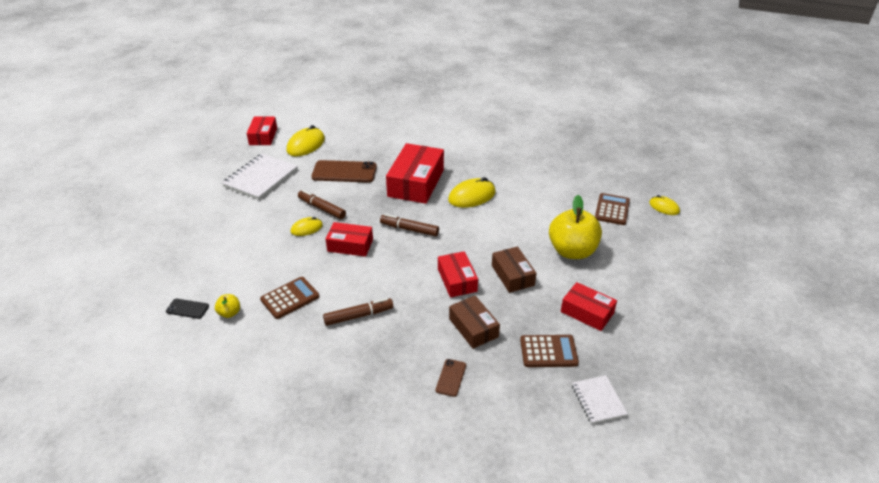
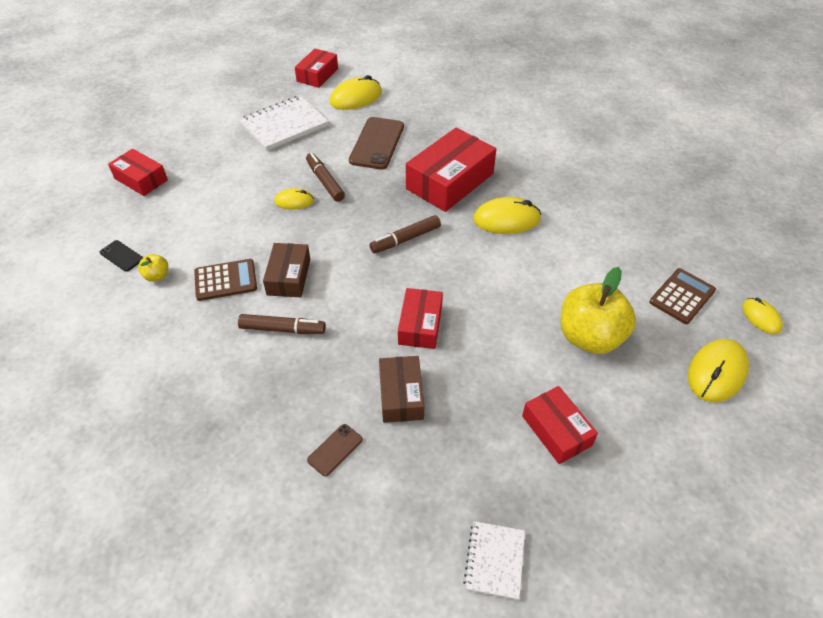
camera: 25 degrees right, 10 degrees up
brown phone [311,160,377,183] -> brown phone turned 75 degrees clockwise [349,117,404,170]
red box [326,222,373,257] -> red box moved to [108,149,168,196]
brown marker [380,214,439,236] -> brown marker turned 75 degrees counterclockwise [369,215,441,253]
brown box [492,247,536,293] -> brown box moved to [263,243,310,297]
brown calculator [520,335,579,367] -> none
none -> yellow mouse [688,339,749,402]

